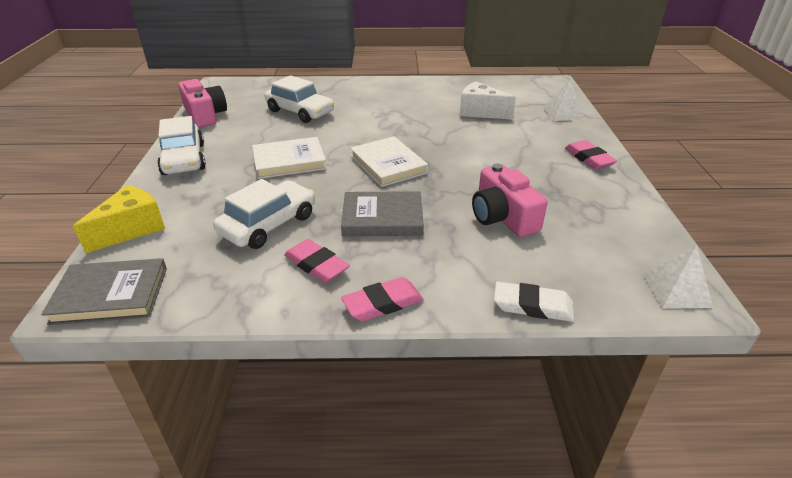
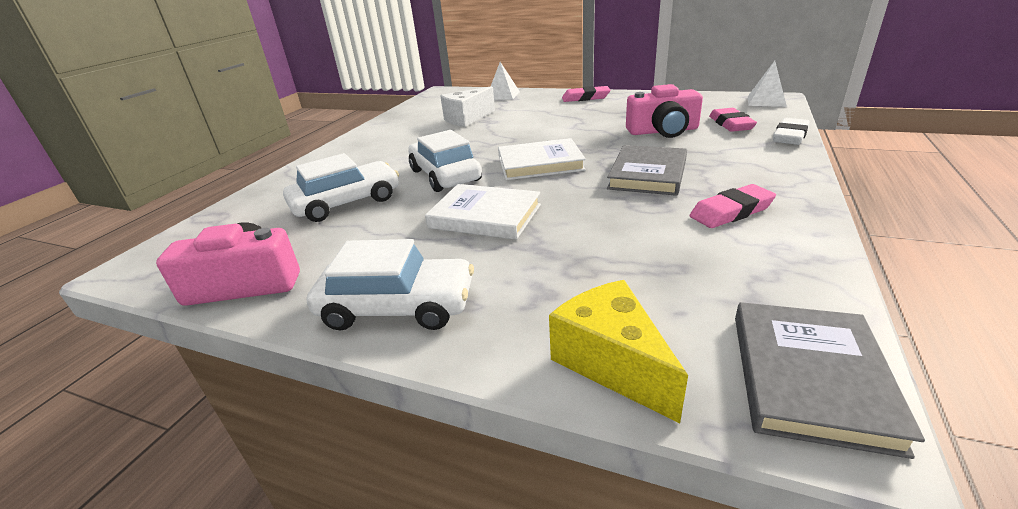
camera: 65 degrees left, 5 degrees down
white car [214,179,315,249] -> white car moved to [408,130,482,192]
white book [252,137,327,179] -> white book turned 75 degrees counterclockwise [425,184,541,240]
pink eraser [341,277,424,321] -> pink eraser moved to [709,108,757,132]

